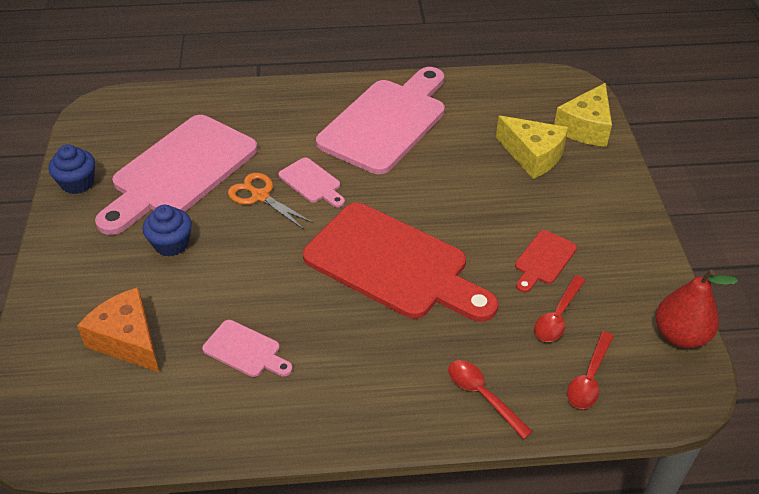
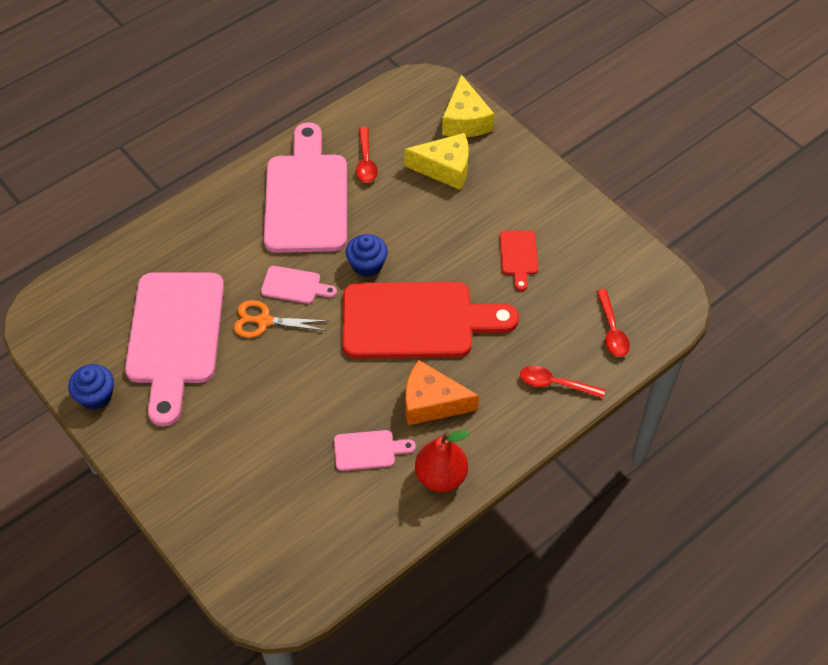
camera: 35 degrees left, 10 degrees up
orange cheese [77,287,160,373] -> orange cheese moved to [405,360,479,426]
blue cupcake [143,205,192,257] -> blue cupcake moved to [346,234,388,277]
red spoon [534,275,586,342] -> red spoon moved to [356,127,378,183]
red pear [656,270,738,348] -> red pear moved to [415,430,469,492]

